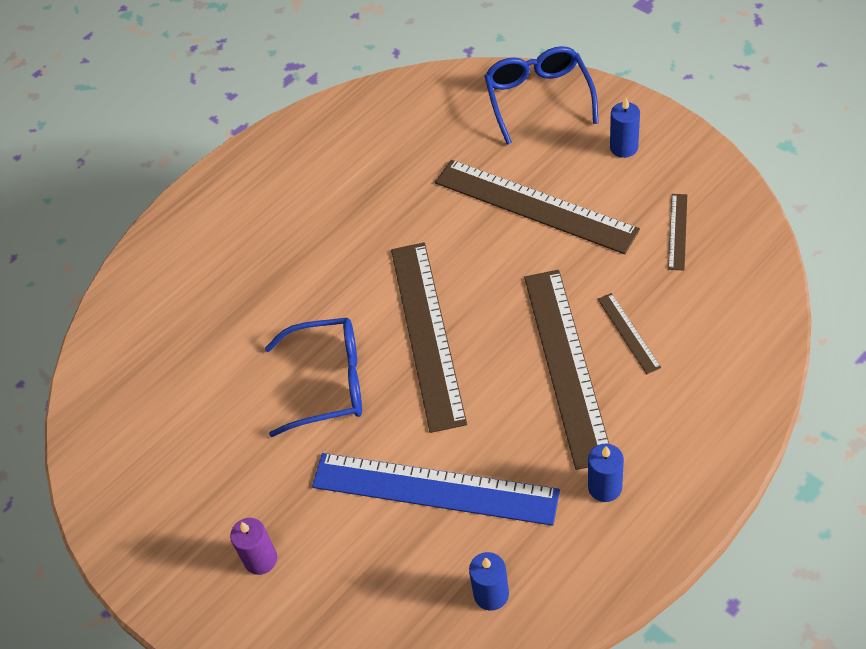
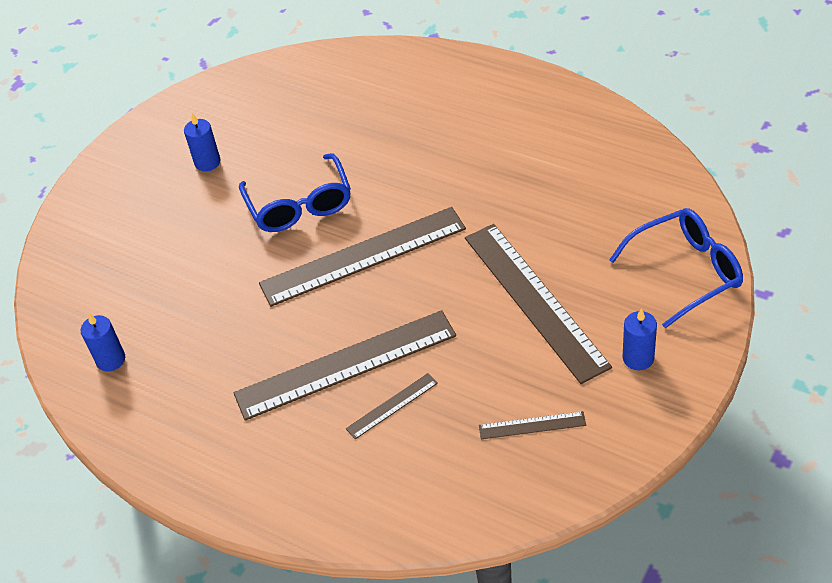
camera: 75 degrees right, 5 degrees down
purple candle [230,518,277,575] -> none
blue ruler [312,453,560,526] -> none
brown ruler [435,160,640,254] -> brown ruler turned 45 degrees counterclockwise [465,224,612,384]
blue candle [588,444,624,502] -> blue candle moved to [184,113,221,171]

